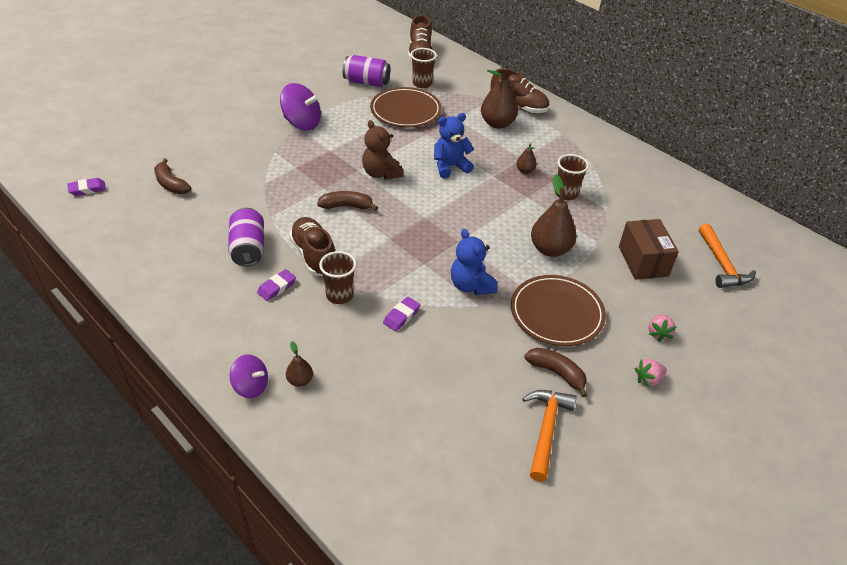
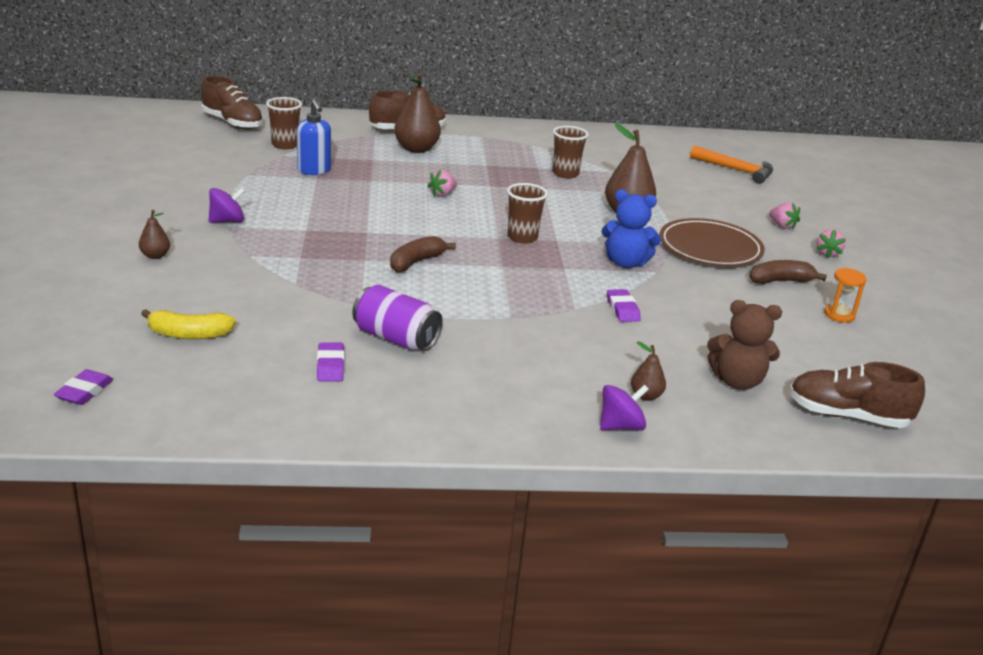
camera: 50 degrees left, 15 degrees down
brown banana [154,159,191,194] -> yellow banana [141,309,236,339]
purple eraser [257,269,296,301] -> purple eraser moved to [317,342,345,381]
purple spinning top [280,83,321,130] -> purple spinning top [209,188,245,223], size x0.62
brown shoe [289,217,335,276] -> brown shoe moved to [789,362,925,428]
brown cup [319,251,356,304] -> brown cup moved to [507,183,548,243]
purple can [343,55,390,87] -> none
brown teddy bear [362,120,403,180] -> brown teddy bear moved to [707,300,782,390]
brown plate [370,87,442,127] -> blue soap dispenser [297,99,331,175]
blue teddy bear [434,113,474,178] -> pink strawberry [428,170,457,197]
brown pear [516,143,537,174] -> brown pear moved to [139,210,170,259]
orange hammer [522,390,577,482] -> orange hourglass [824,268,867,323]
brown box [619,219,679,280] -> none

